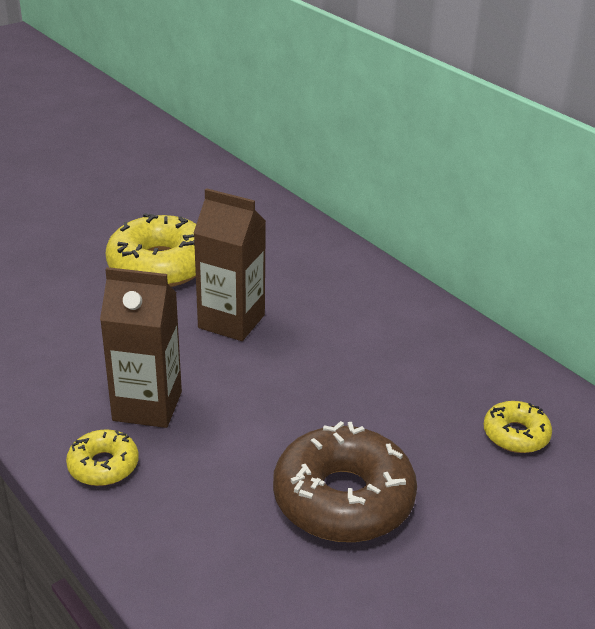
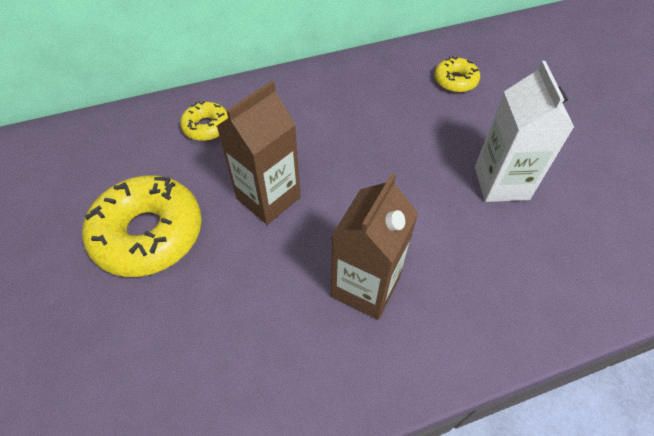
camera: 70 degrees left, 20 degrees up
yellow donut [66,429,139,486] -> yellow donut moved to [180,101,228,141]
brown donut [273,421,417,542] -> white carton [475,61,574,202]

